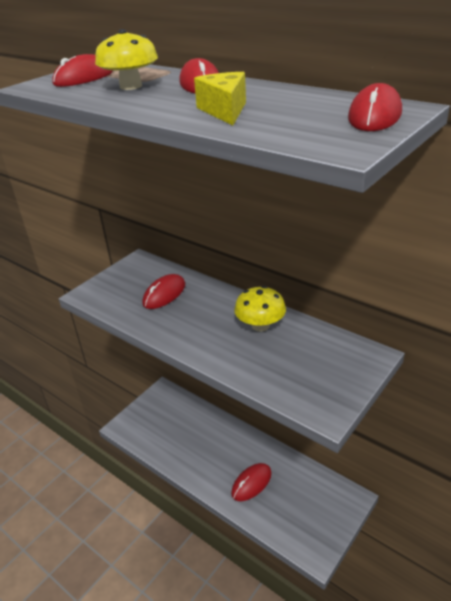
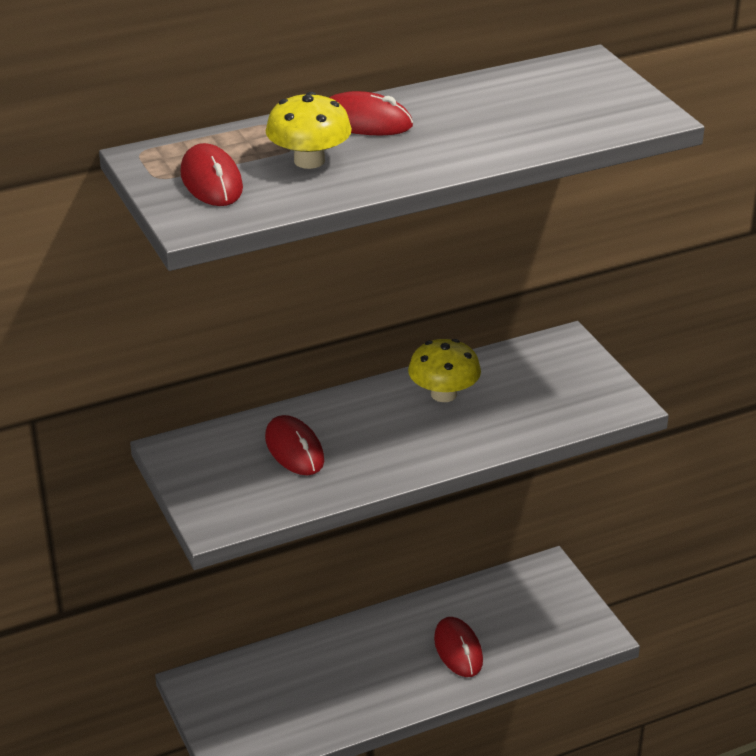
camera: 65 degrees left, 0 degrees up
yellow cheese [194,72,246,126] -> none
red mouse [348,83,402,131] -> none

